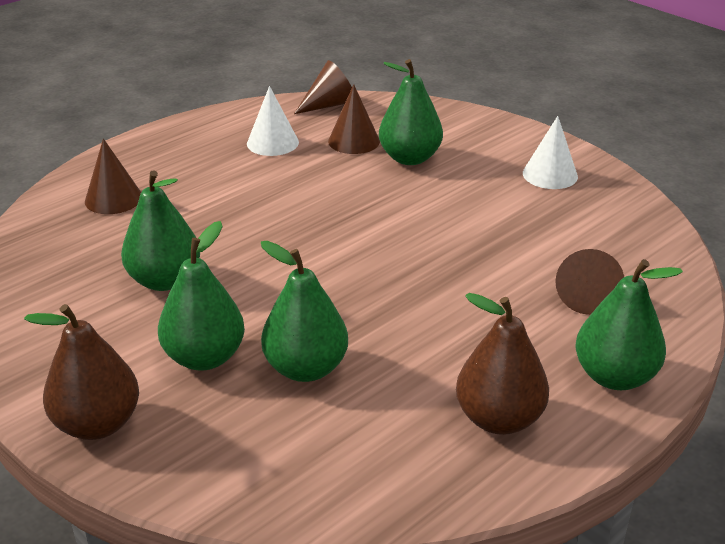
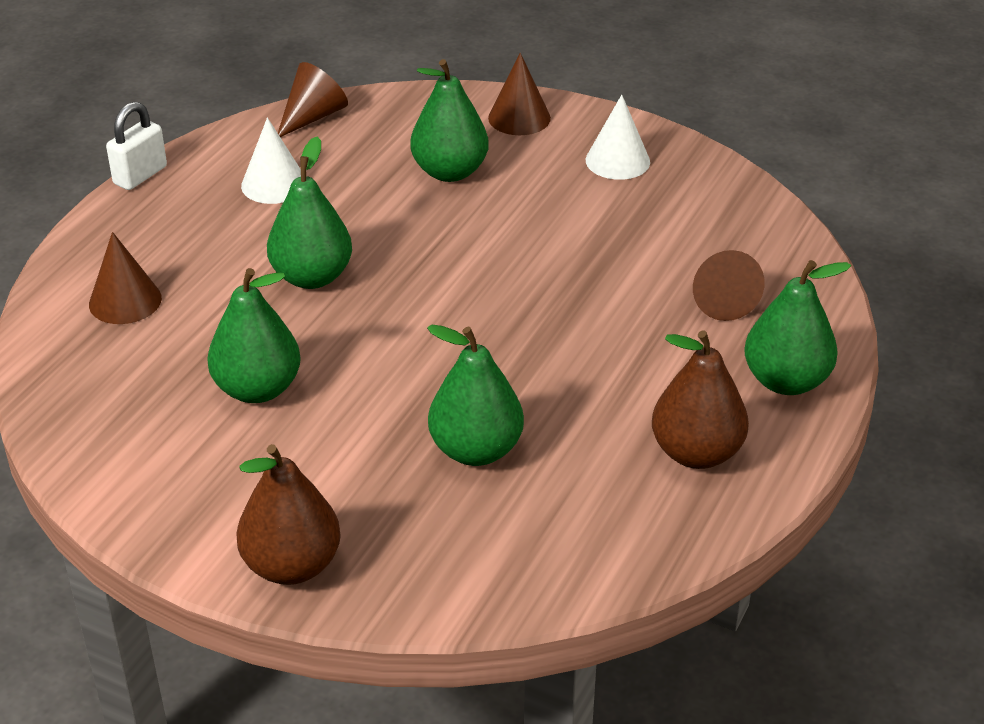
camera: 20 degrees left, 5 degrees up
green pear [158,221,245,371] -> green pear moved to [267,137,352,289]
brown cone [328,84,380,154] -> brown cone moved to [488,53,551,135]
none -> white padlock [106,102,167,190]

